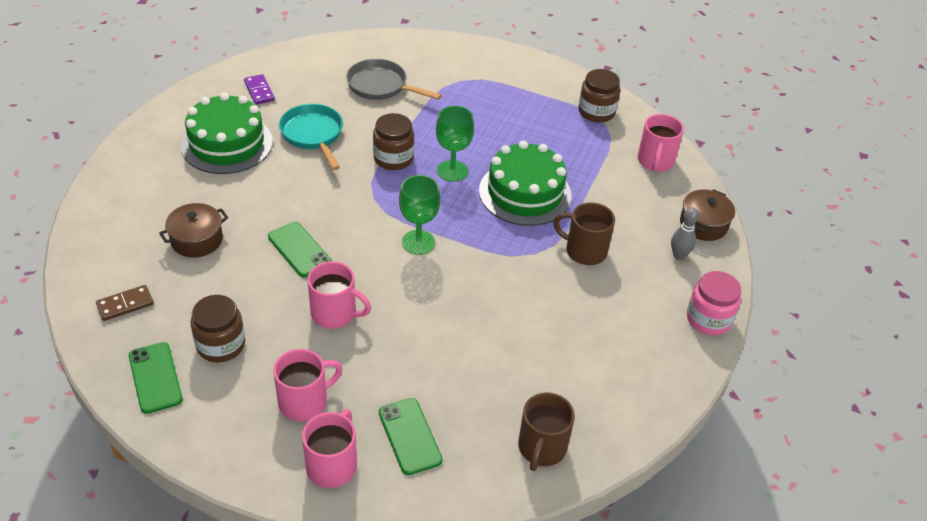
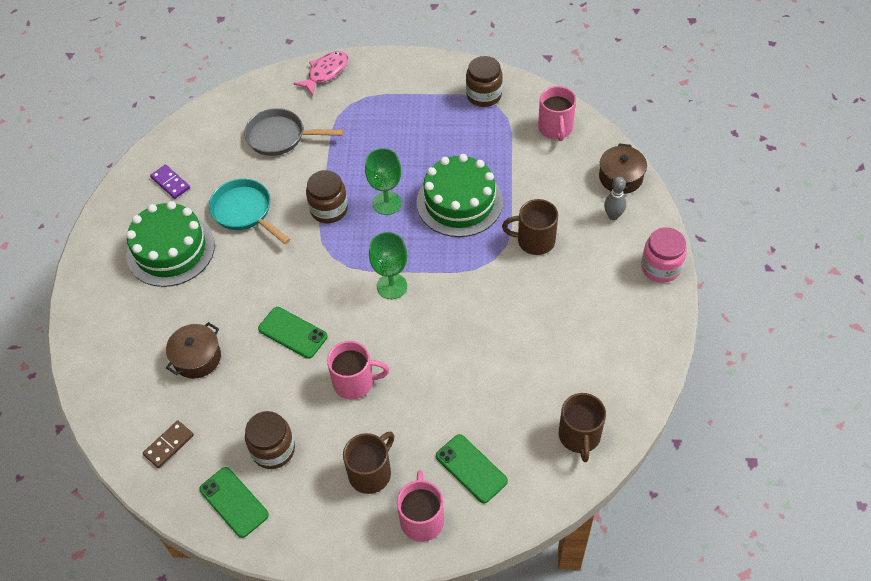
camera: 15 degrees left, 10 degrees up
pink mug [273,349,343,421] -> brown mug [343,432,394,494]
none -> pink fish [293,51,348,96]

